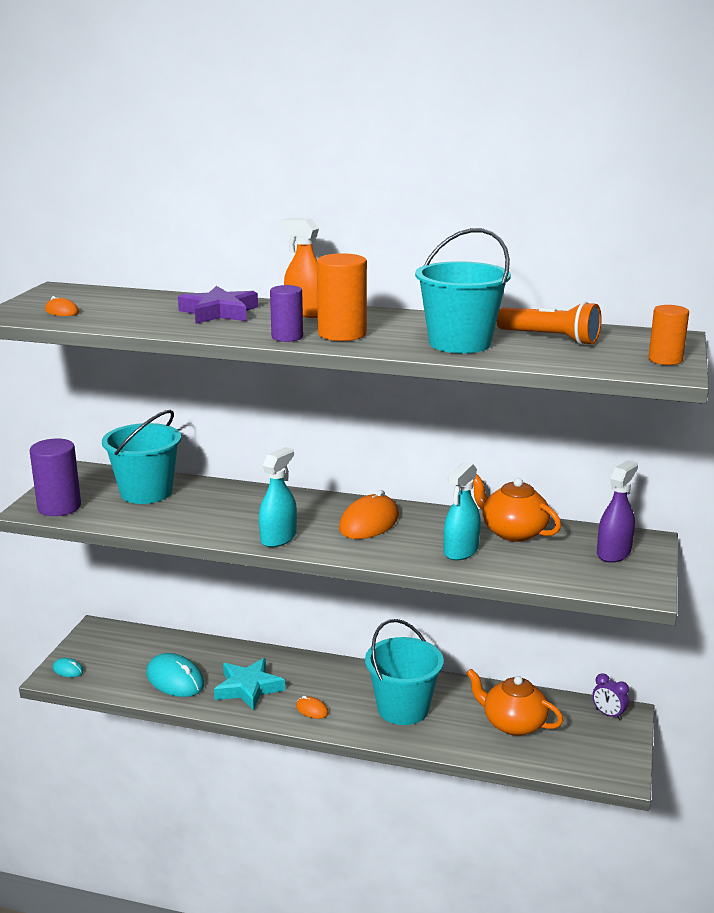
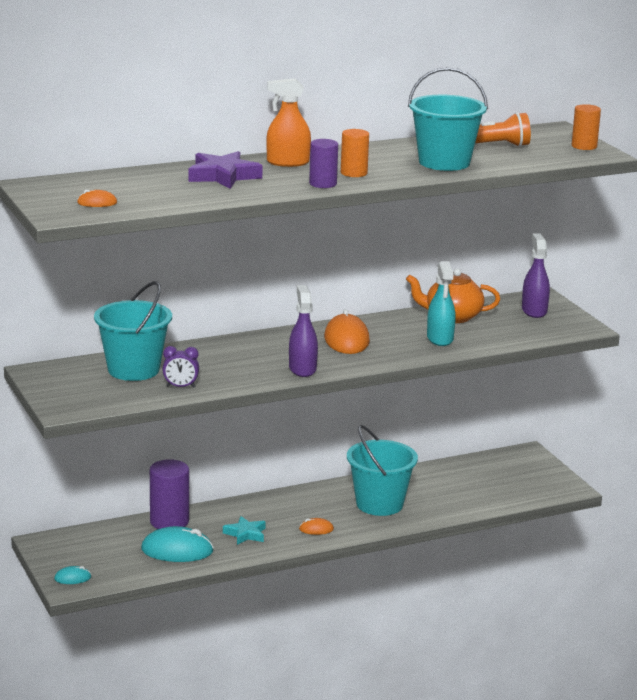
camera: 40 degrees left, 0 degrees up
purple cylinder [30,439,81,516] -> purple cylinder moved to [150,459,189,529]
turquoise star [214,658,285,711] -> turquoise star [223,516,266,545], size x0.64
turquoise spray bottle [259,447,297,547] -> purple spray bottle [289,285,318,377]
orange cylinder [317,253,367,341] -> orange cylinder [341,129,369,177], size x0.64
orange teapot [466,669,563,736] -> none
purple clock [592,673,629,720] -> purple clock moved to [163,346,199,388]

